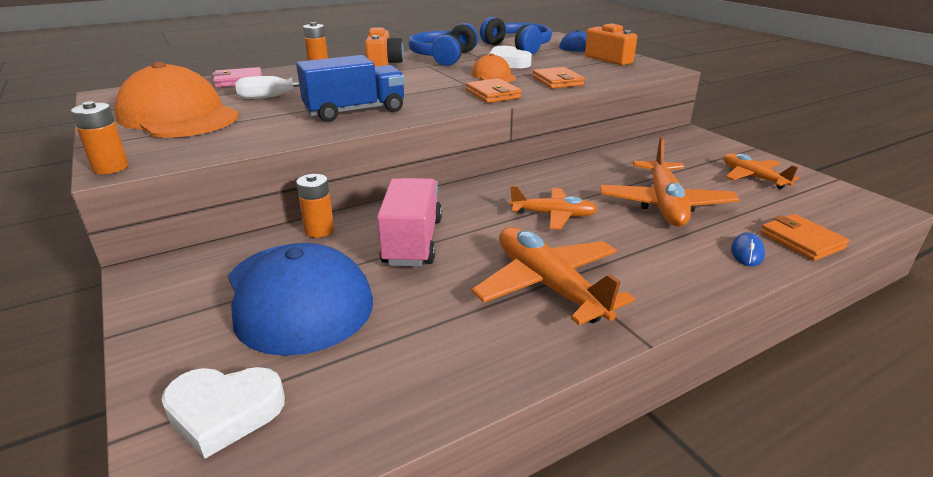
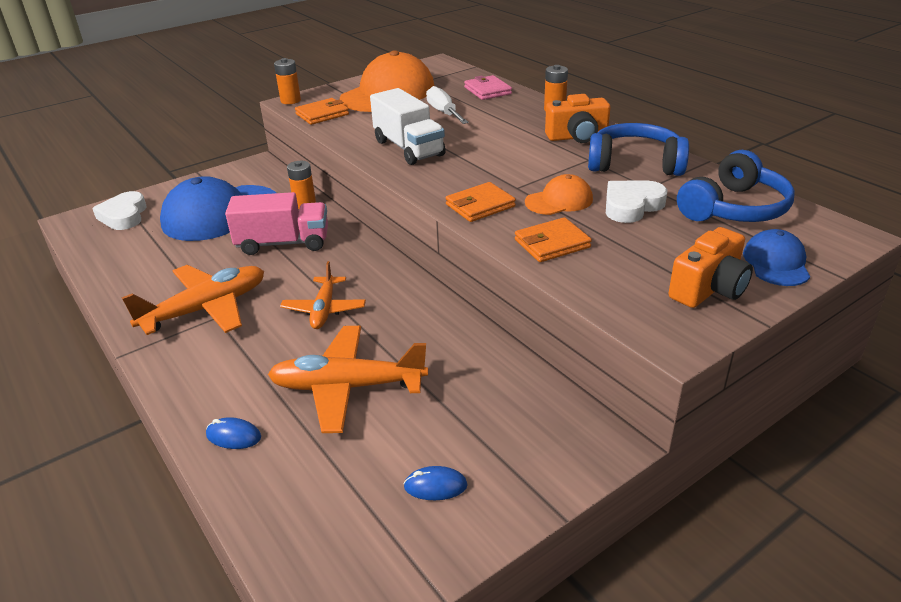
camera: 85 degrees right, 5 degrees up
blue truck [296,55,405,122] -> white truck [370,88,446,165]
orange plane [723,153,799,189] -> blue mouse [403,466,468,500]
orange wallet [760,214,849,261] -> orange wallet moved to [295,98,349,125]

